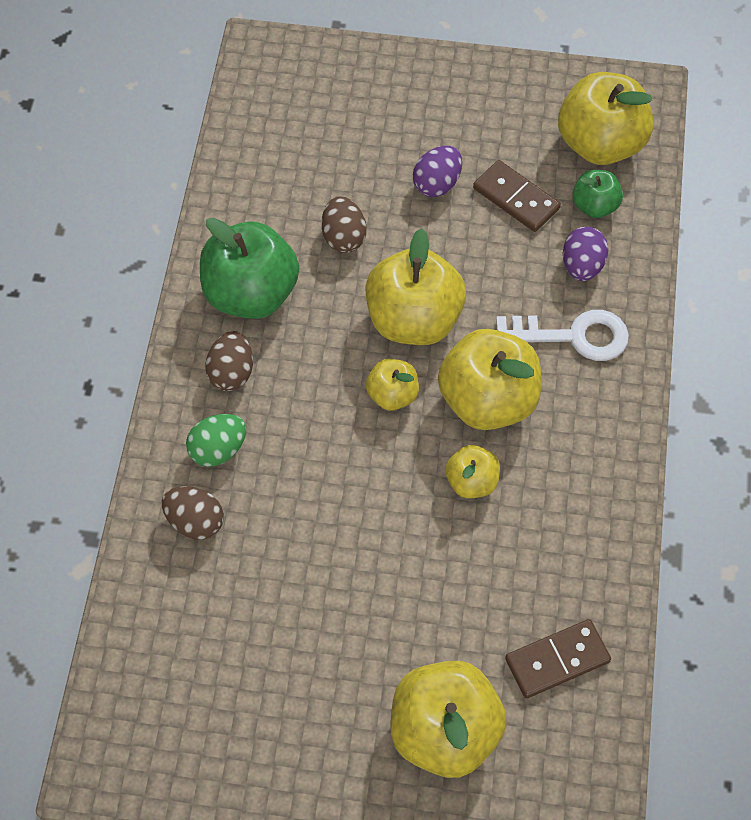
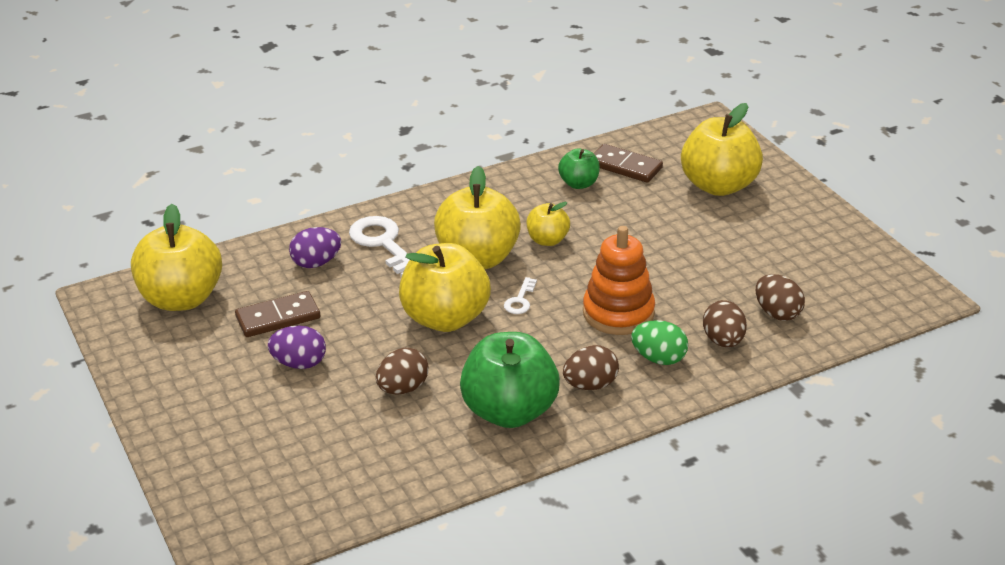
camera: 125 degrees left, 25 degrees down
yellow apple [366,359,419,410] -> white key [504,277,537,314]
brown domino [473,160,561,232] -> brown domino turned 60 degrees clockwise [235,291,320,337]
green apple [573,170,623,218] -> green apple moved to [558,148,600,189]
none -> orange stacking toy [583,226,655,335]
none -> brown egg [756,274,805,321]

